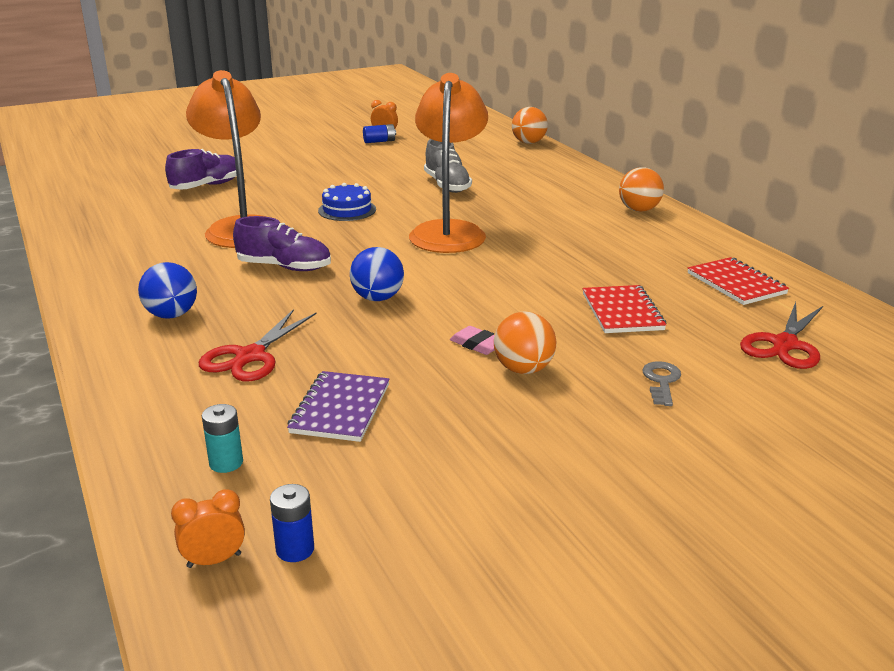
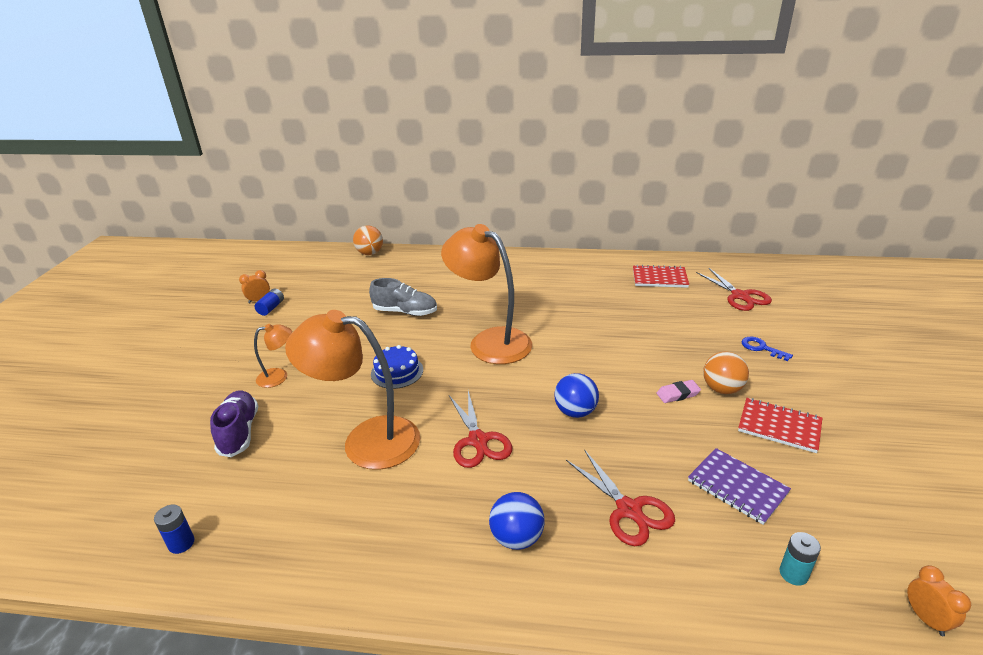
camera: 55 degrees left, 5 degrees up
orange clock [171,489,245,568] -> orange clock turned 150 degrees clockwise [907,565,971,636]
purple shoe [233,216,331,271] -> red scissors [449,391,512,468]
blue battery [270,484,314,562] -> blue battery moved to [154,504,195,554]
red notebook [583,285,667,333] -> red notebook moved to [738,398,822,453]
orange ball [619,167,664,212] -> none
grey key [642,361,681,406] -> blue key [742,337,793,361]
none -> orange lamp [254,324,292,388]

